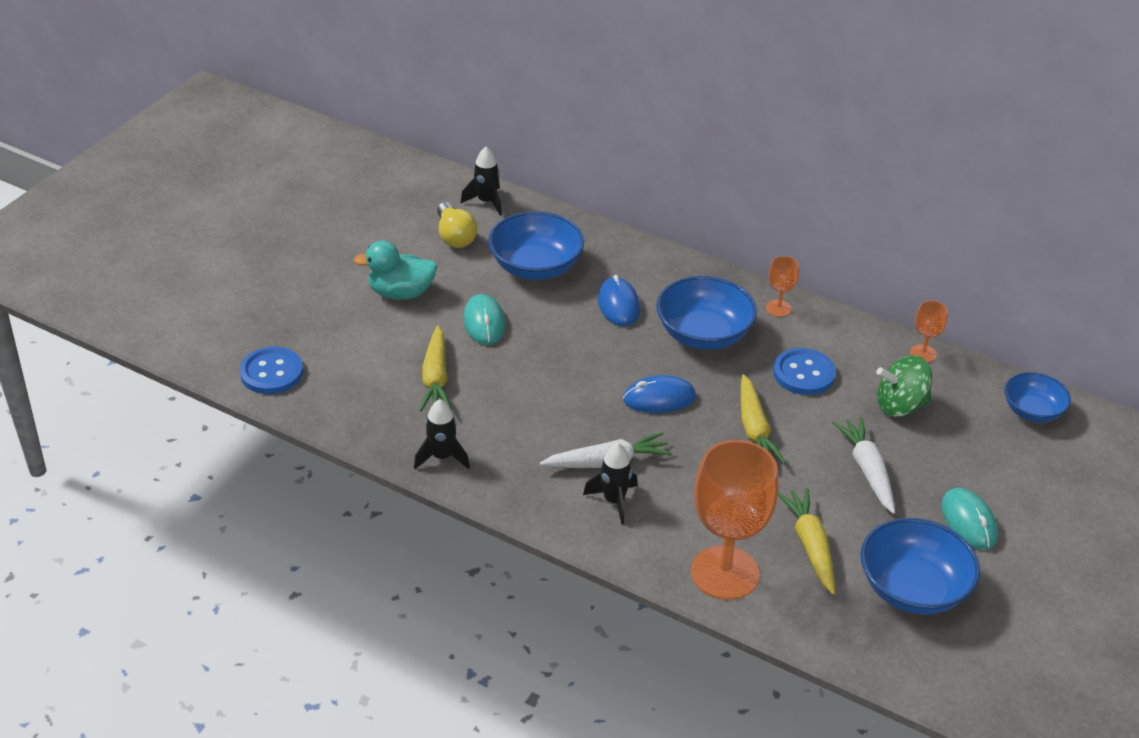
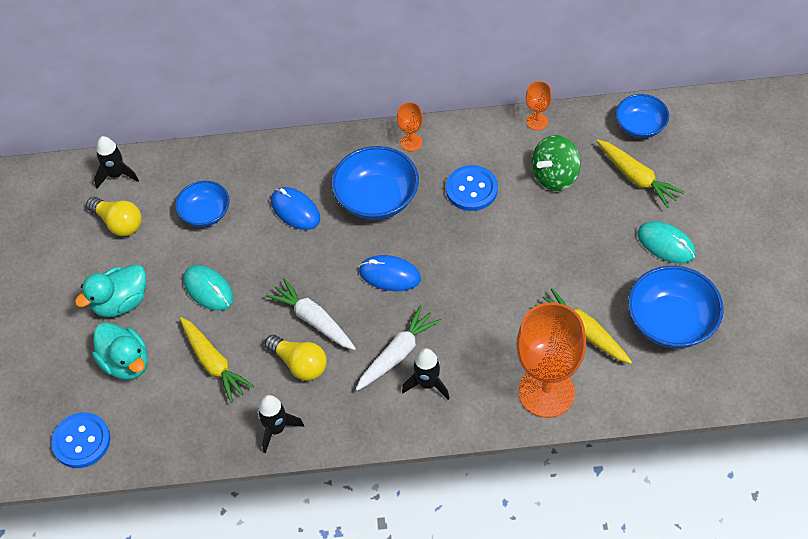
camera: 30 degrees left, 15 degrees up
blue bowl [488,211,584,280] -> blue bowl [175,181,230,227], size x0.63
blue mouse [623,375,696,413] -> blue mouse turned 60 degrees clockwise [359,255,421,291]
yellow carrot [741,374,786,464] -> yellow carrot moved to [597,140,685,208]
white carrot [832,417,895,514] -> white carrot moved to [266,278,356,350]
none -> turquoise duck [92,323,148,380]
none -> yellow light bulb [265,335,327,381]

